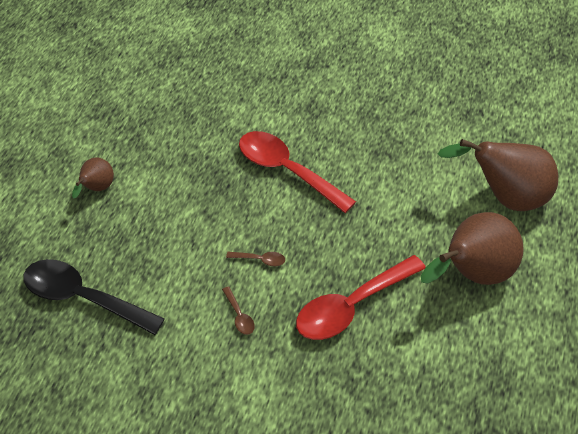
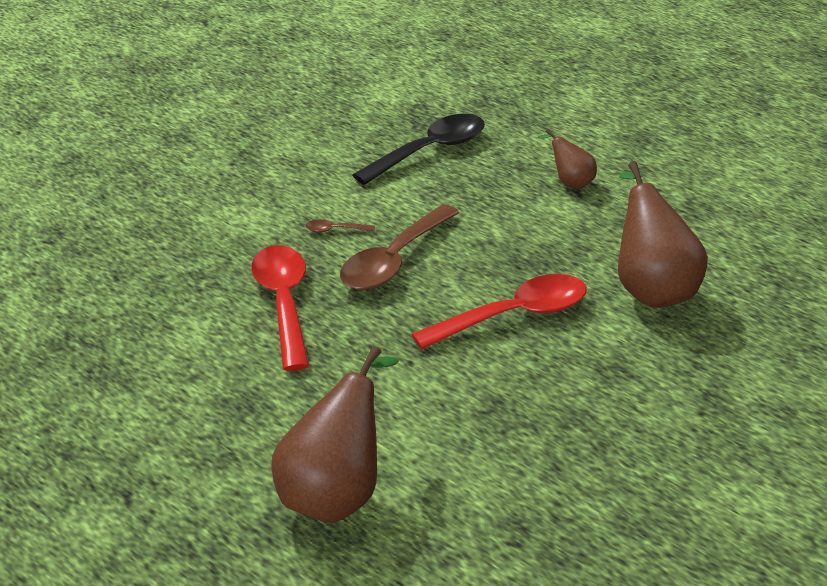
camera: 115 degrees right, 15 degrees down
brown spoon [226,252,285,266] -> brown spoon [340,204,459,290], size x2.50
brown pear [421,212,524,285] -> brown pear moved to [618,161,708,308]

